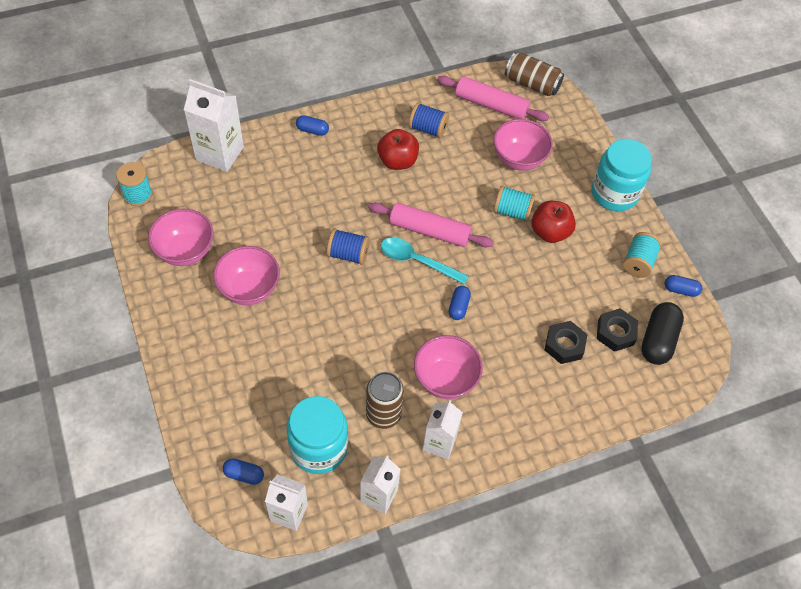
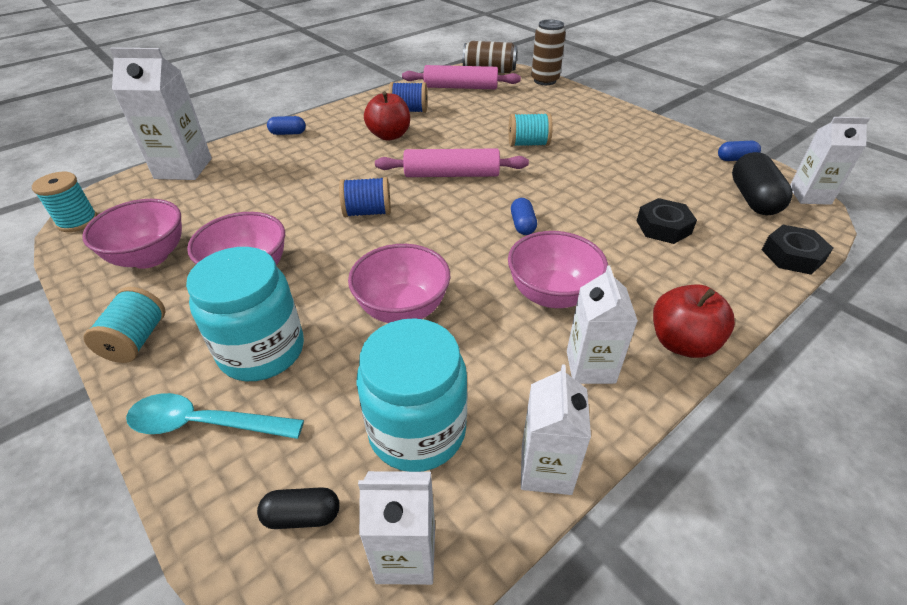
camera: 15 degrees left, 15 degrees down
blue capsule [223,458,264,485] -> black capsule [257,487,340,529]
brown can [366,372,404,429] -> brown can moved to [531,20,566,85]
turquoise spoon [381,237,469,285] -> turquoise spoon moved to [126,393,304,439]
pink bowl [493,119,553,171] -> pink bowl moved to [348,244,450,323]
red apple [531,201,576,243] -> red apple moved to [653,285,735,358]
turquoise jar [591,139,652,211] -> turquoise jar moved to [186,247,304,381]
black nut [597,308,638,352] -> black nut moved to [762,225,833,275]
turquoise spool [623,232,662,278] -> turquoise spool moved to [83,287,165,363]
none -> white carton [790,117,870,205]

